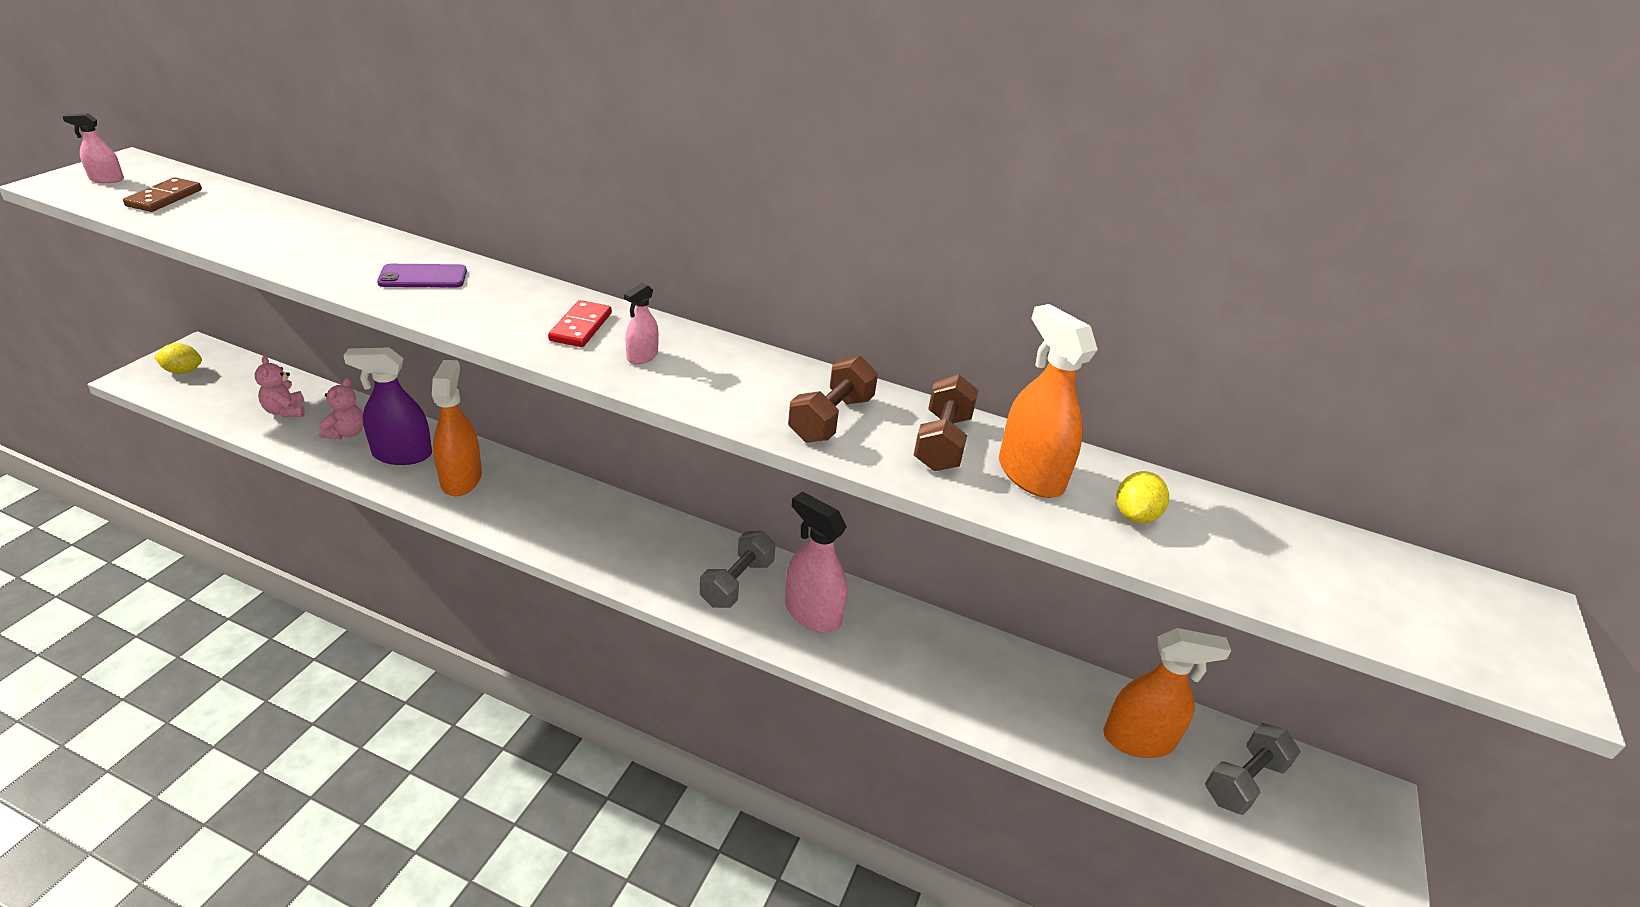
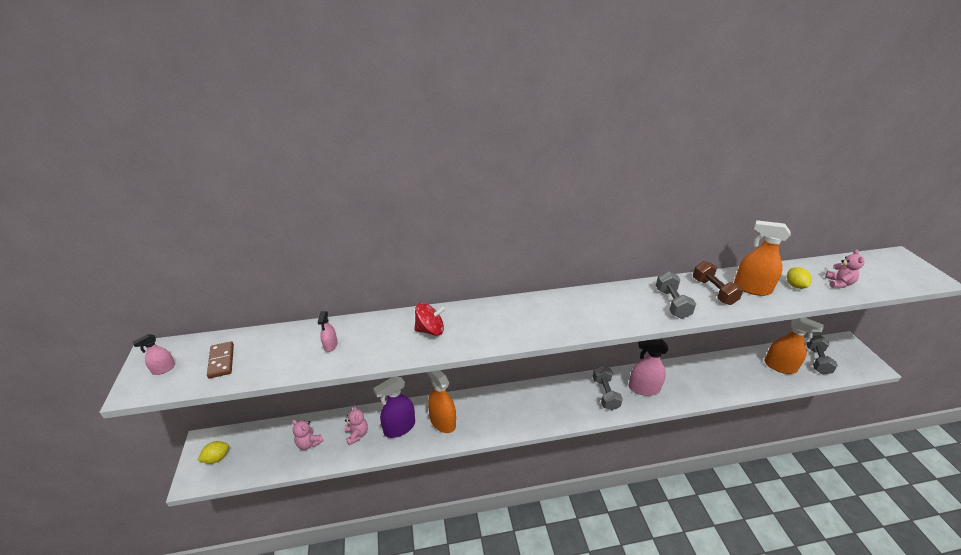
camera: 30 degrees left, 0 degrees up
purple phone [377,264,467,288] -> red spinning top [414,303,446,336]
red domino [548,300,612,347] -> none
pink spray bottle [624,283,659,364] -> pink spray bottle moved to [318,311,338,352]
brown dumbbell [788,356,878,443] -> grey dumbbell [655,271,696,319]
orange spray bottle [1103,628,1231,758] -> orange spray bottle turned 60 degrees clockwise [764,318,824,374]
none -> pink teddy bear [825,249,865,288]

